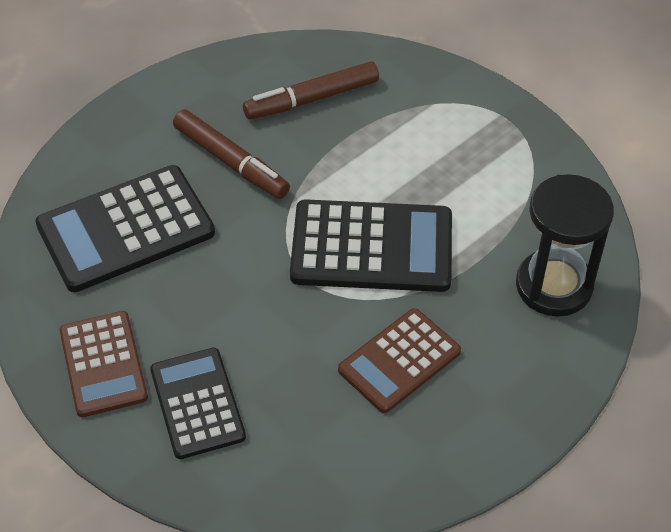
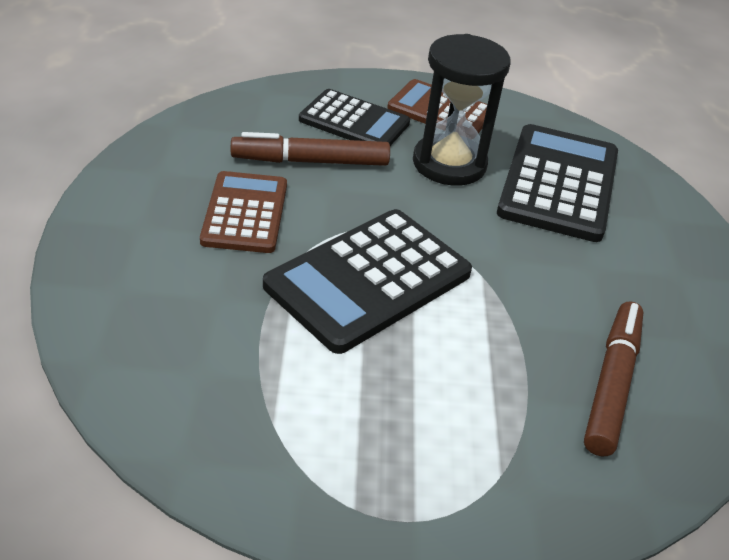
camera: 130 degrees right, 10 degrees down
brown marker [173,109,290,199] -> brown marker moved to [231,132,390,166]
black hourglass [516,174,614,317] -> black hourglass moved to [413,34,511,185]

